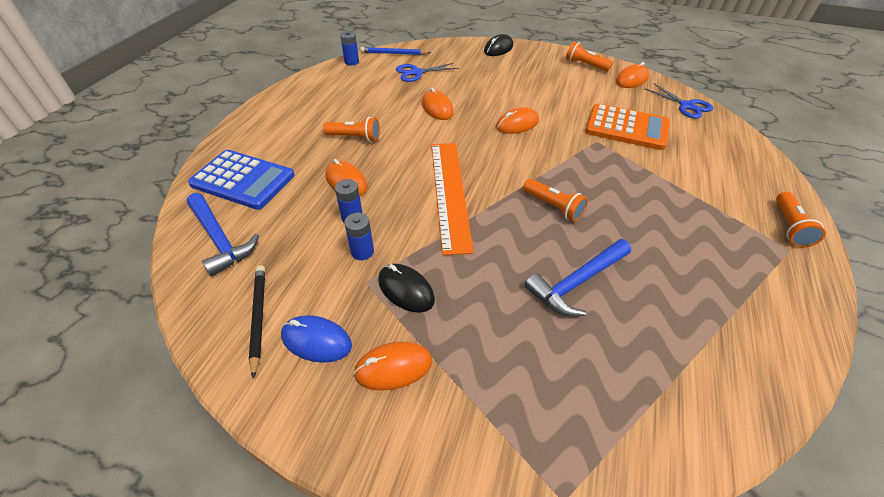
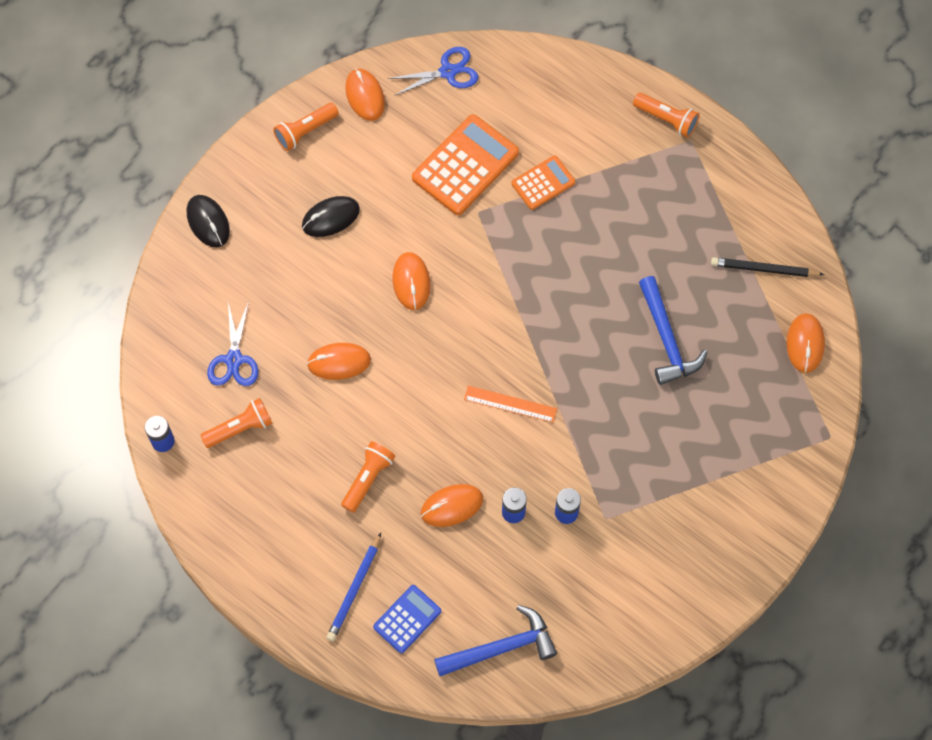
camera: 70 degrees left, 20 degrees up
blue calculator [188,150,294,210] -> blue calculator [373,585,441,653], size x0.57
black pencil [249,265,265,379] -> black pencil moved to [711,257,824,277]
blue mouse [281,315,352,363] -> none
orange mouse [353,342,432,390] -> orange mouse moved to [787,313,825,373]
blue pencil [360,47,431,55] -> blue pencil moved to [326,533,381,641]
black mouse [378,264,435,313] -> black mouse moved to [302,196,360,237]
orange ruler [431,143,474,255] -> orange ruler [464,386,557,422], size x0.50
orange flashlight [523,179,588,222] -> orange flashlight moved to [200,398,272,448]
none -> orange calculator [511,155,575,210]

